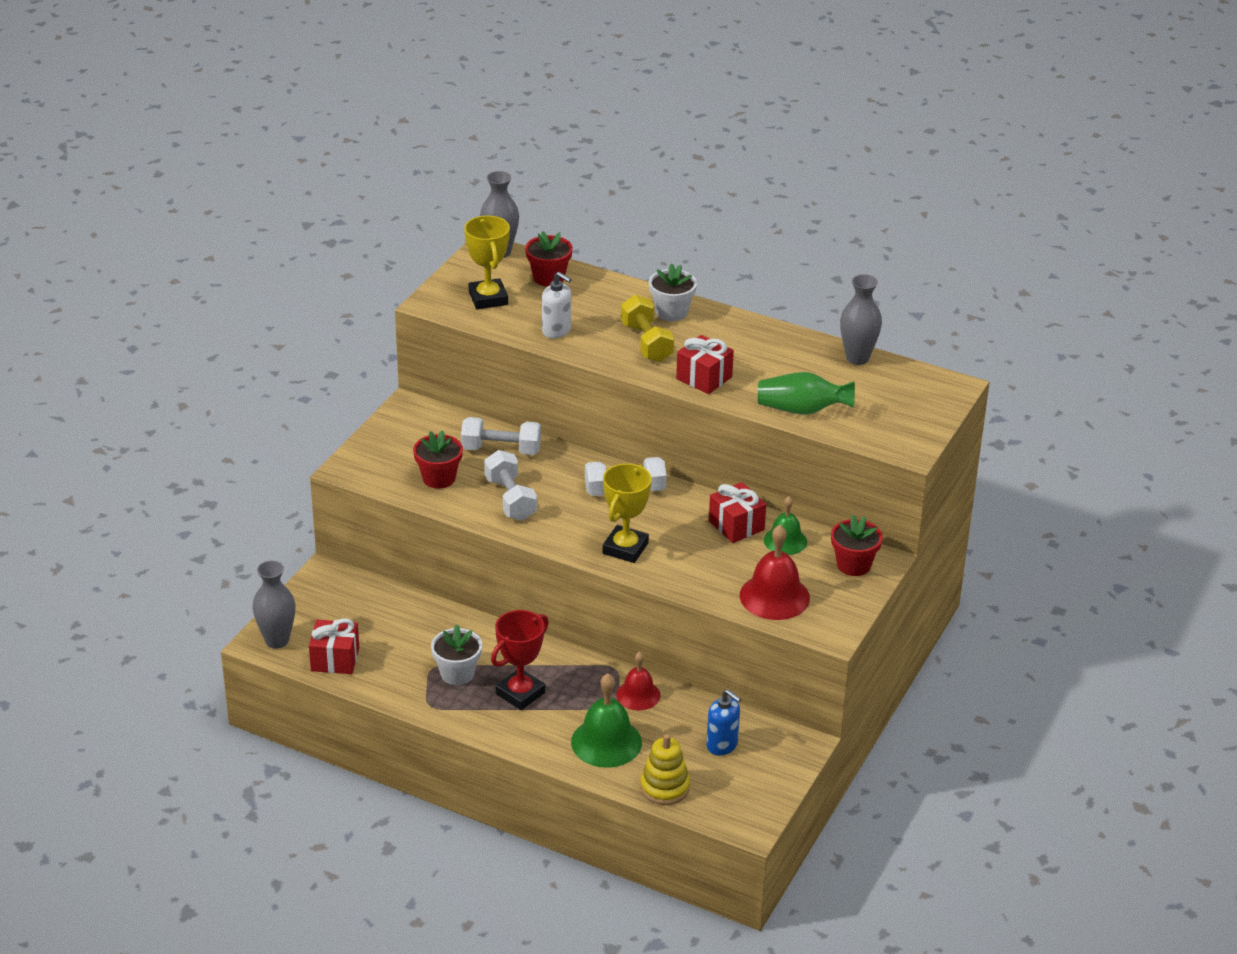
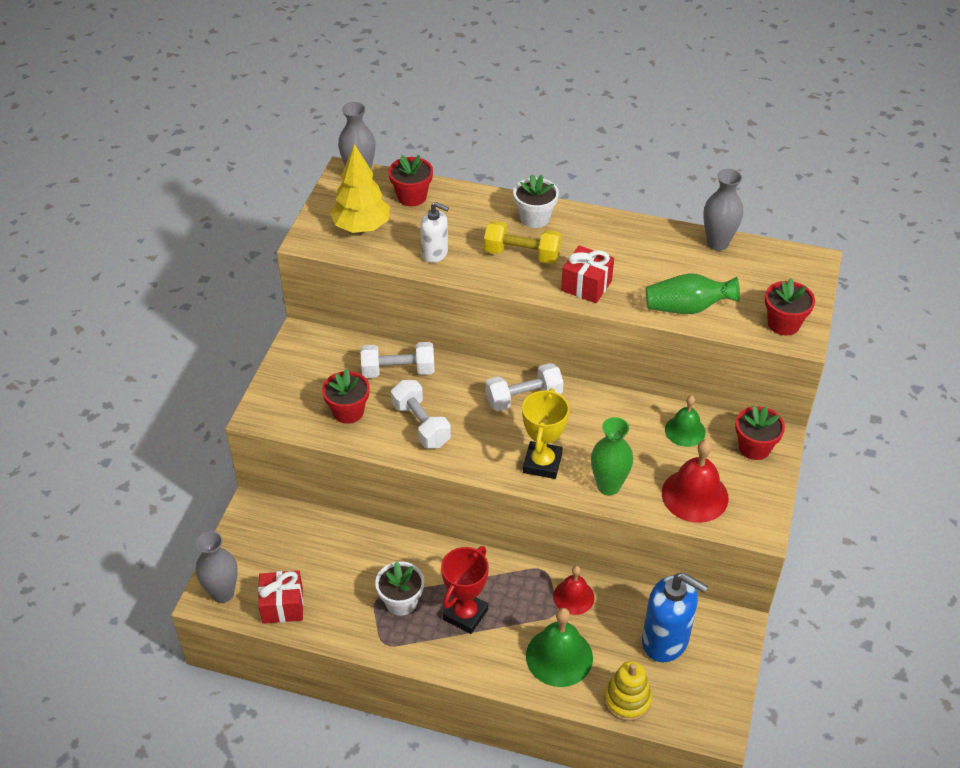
camera: 10 degrees left, 10 degrees up
yellow trophy [464,216,510,309] -> yellow tree [330,144,390,233]
yellow dumbbell [621,295,674,362] -> yellow dumbbell turned 45 degrees counterclockwise [484,221,561,264]
blue soap dispenser [707,689,741,755] -> blue soap dispenser [642,572,708,662], size x1.69
red gift [709,482,766,543] -> none
none -> green vase [591,417,633,495]
none -> red flower pot [765,278,815,336]

